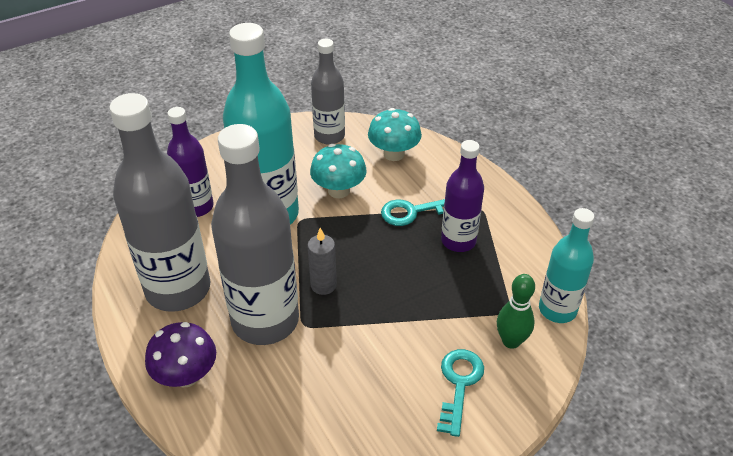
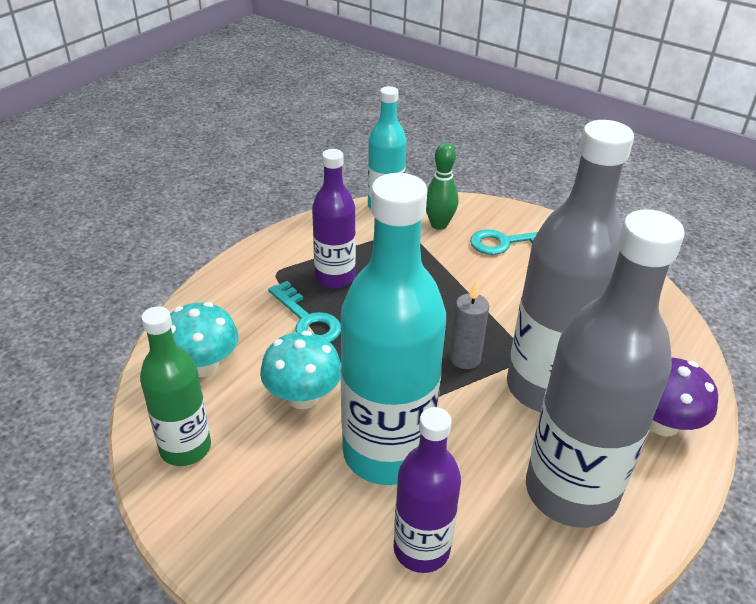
camera: 115 degrees left, 5 degrees down
grey bottle [311,39,345,145] -> green bottle [140,306,211,466]

